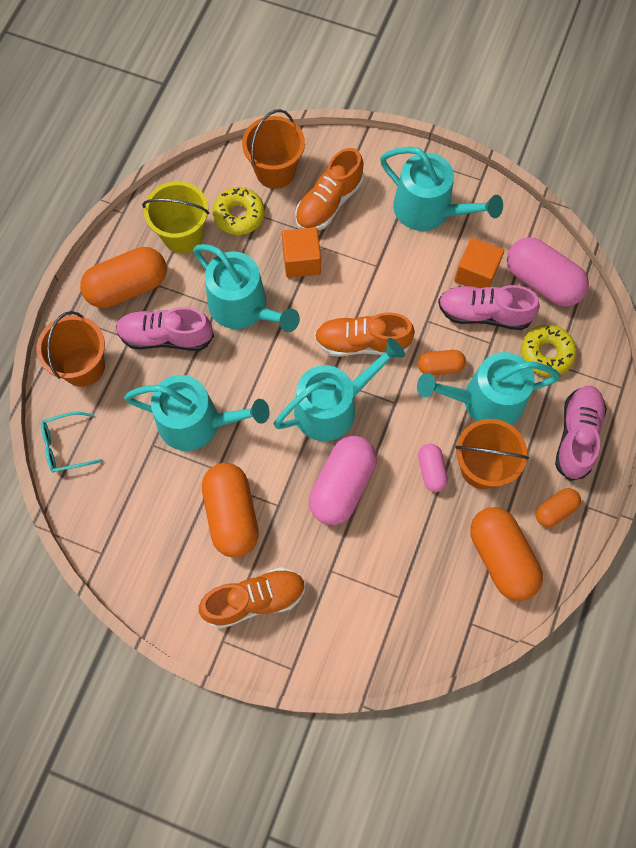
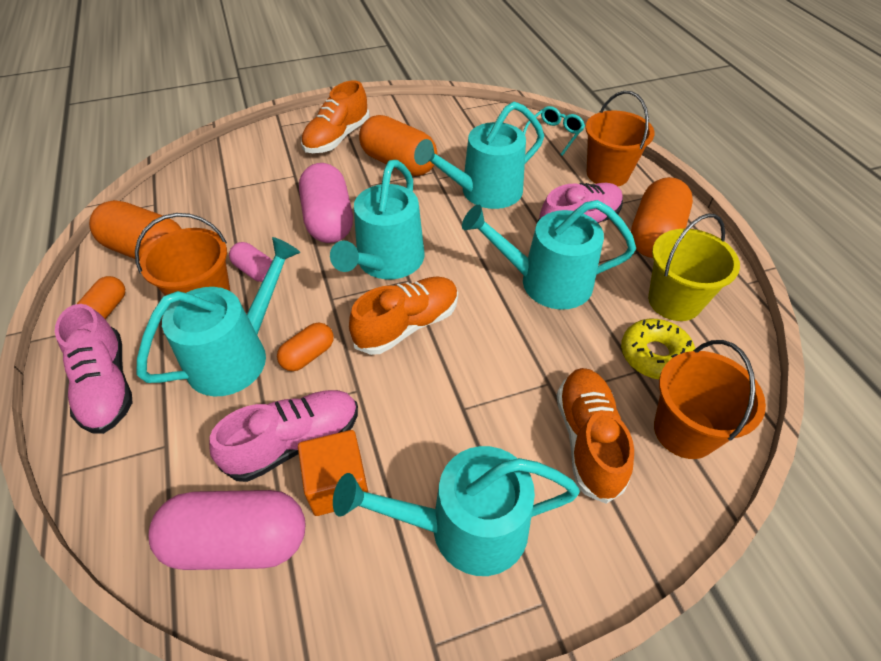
camera: 140 degrees right, 20 degrees down
orange cube [282,227,321,278] -> none
yellow donut [521,325,577,377] -> none

